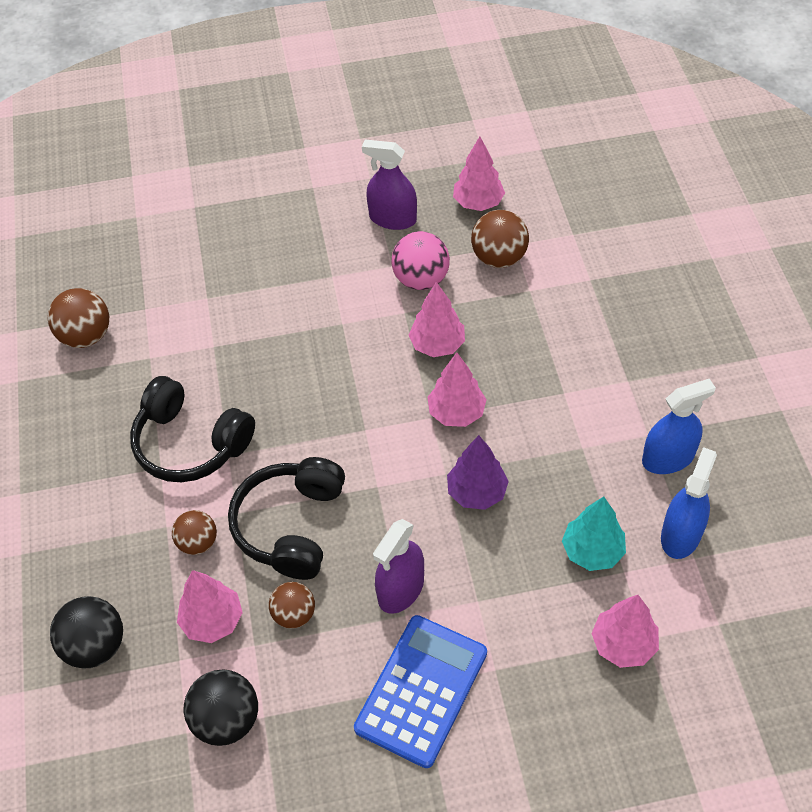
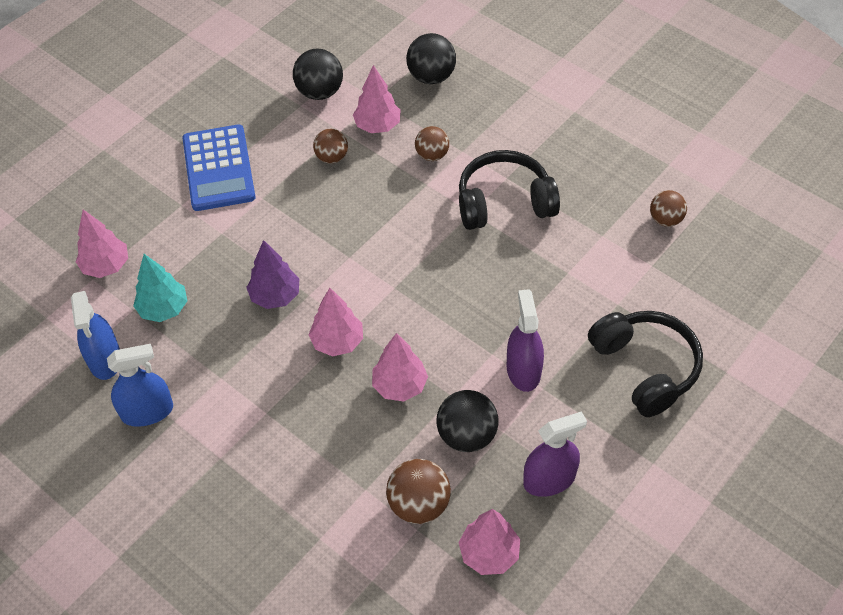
camera: 140 degrees right, 0 degrees up
brown ball [48,288,109,348] -> brown ball [650,190,687,227], size x0.66
black headphones [228,457,345,580] -> black headphones moved to [588,311,703,417]
purple spray bottle [373,519,424,614] -> purple spray bottle moved to [507,289,544,392]
pink ball [391,231,450,290] -> black ball [436,390,499,452]
blue spray bottle [642,379,716,474] -> blue spray bottle turned 135 degrees counterclockwise [107,344,173,427]

